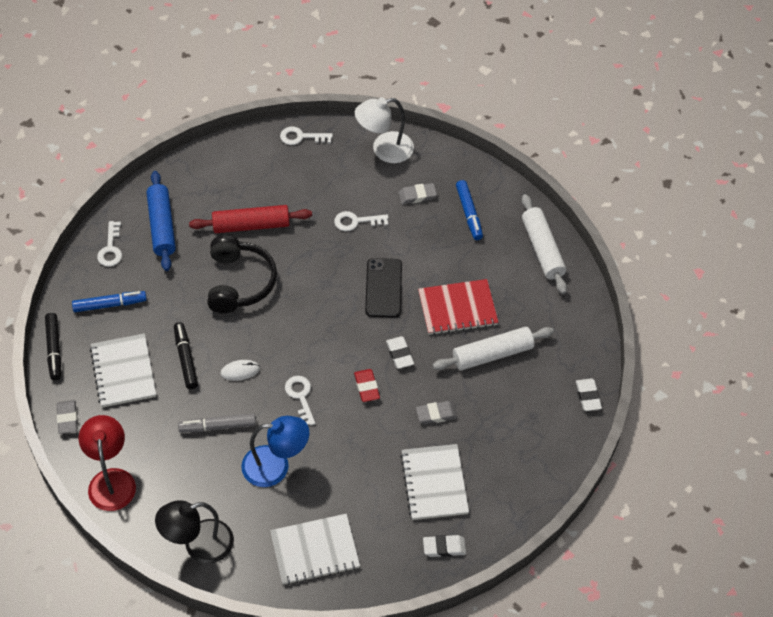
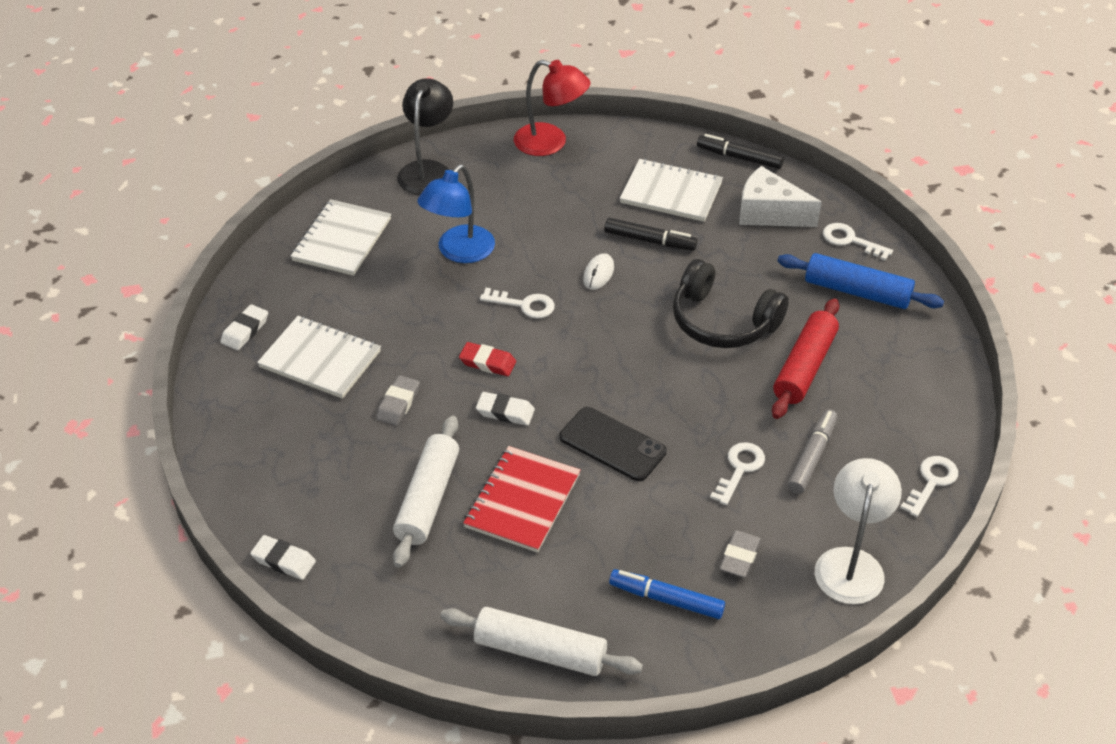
camera: 125 degrees right, 10 degrees down
grey eraser [57,400,78,434] -> none
blue marker [72,291,147,312] -> white cheese [739,166,822,227]
grey marker [178,413,256,433] -> grey marker moved to [788,409,838,494]

